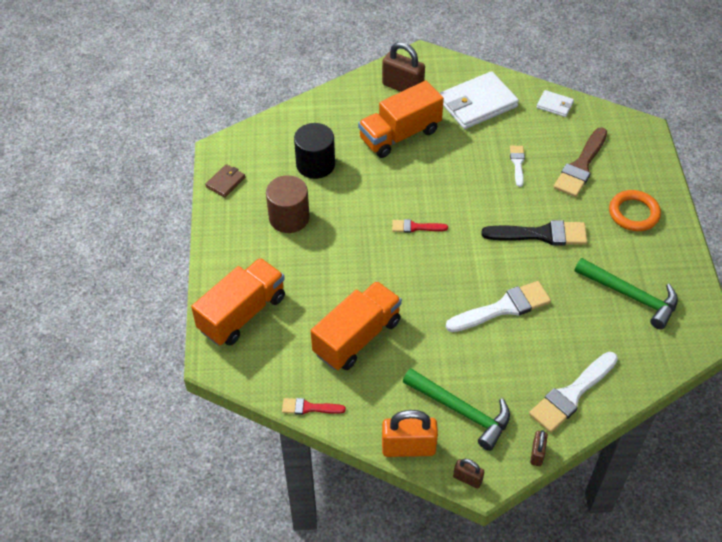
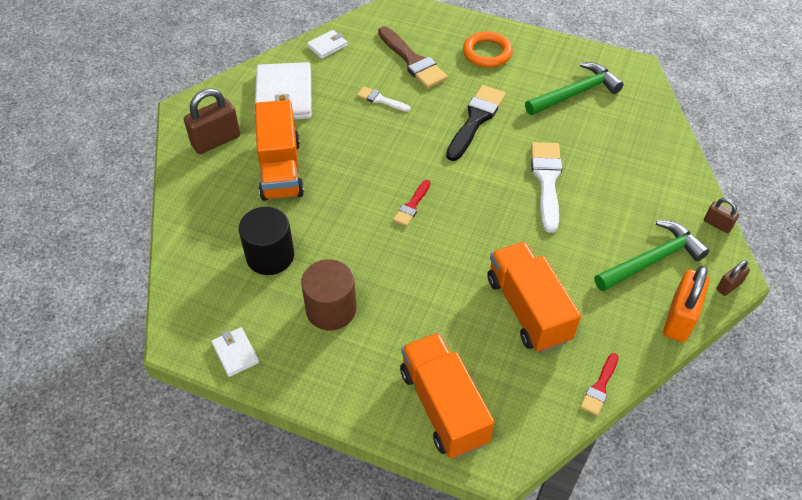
camera: 65 degrees left, 0 degrees up
brown wallet [205,164,245,198] -> white wallet [211,327,259,377]
white brush [529,352,618,433] -> none

